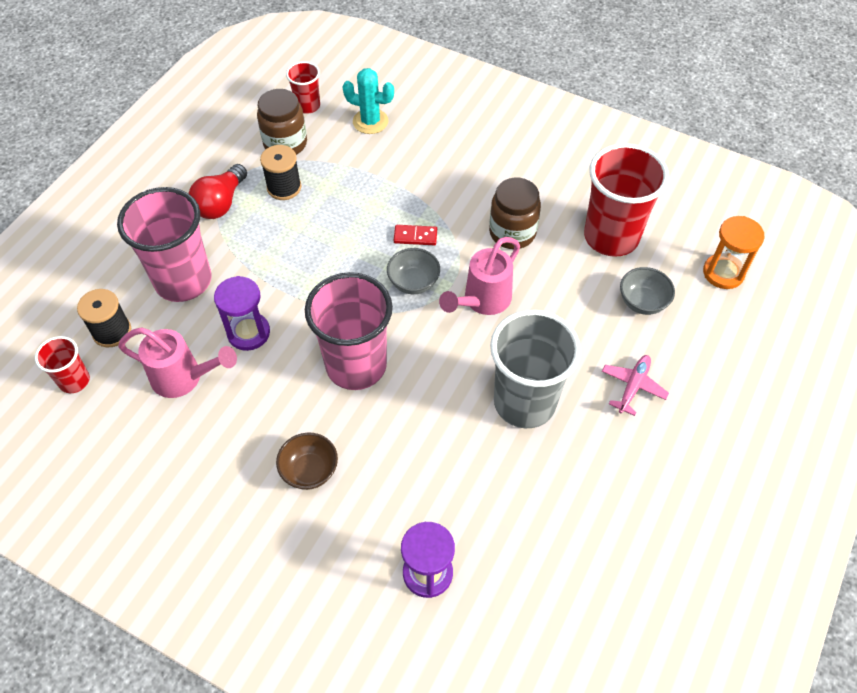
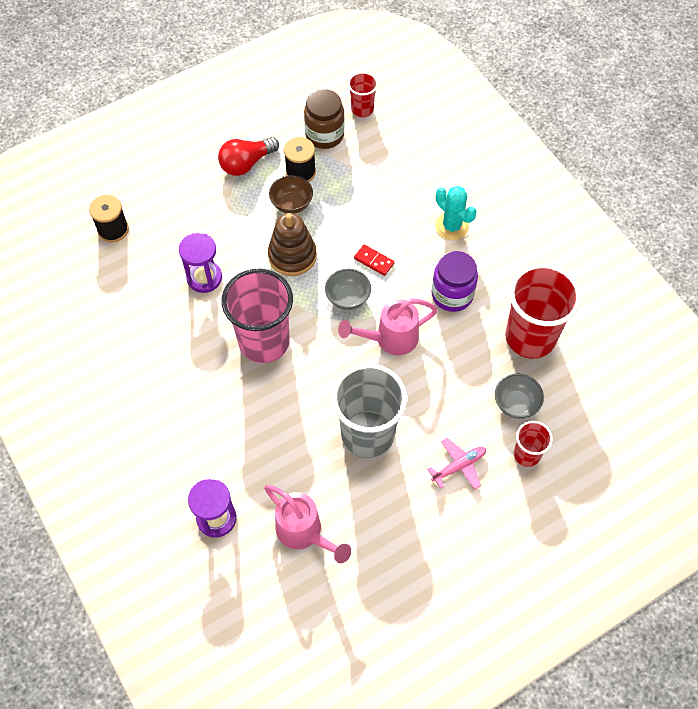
camera: 30 degrees right, 5 degrees up
red cup [35,336,90,393] -> red cup moved to [514,421,553,467]
pink cup [117,187,212,302] -> none
pink watering can [118,327,237,398] -> pink watering can moved to [264,485,351,563]
brown bowl [276,433,338,490] -> brown bowl moved to [269,175,313,214]
turquoise cactus [342,68,394,134] -> turquoise cactus moved to [435,186,477,240]
brown jar [489,178,541,249] -> purple jar [431,251,478,312]
orange hourglass [703,216,765,289] -> none
none -> brown stacking toy [268,213,317,276]

